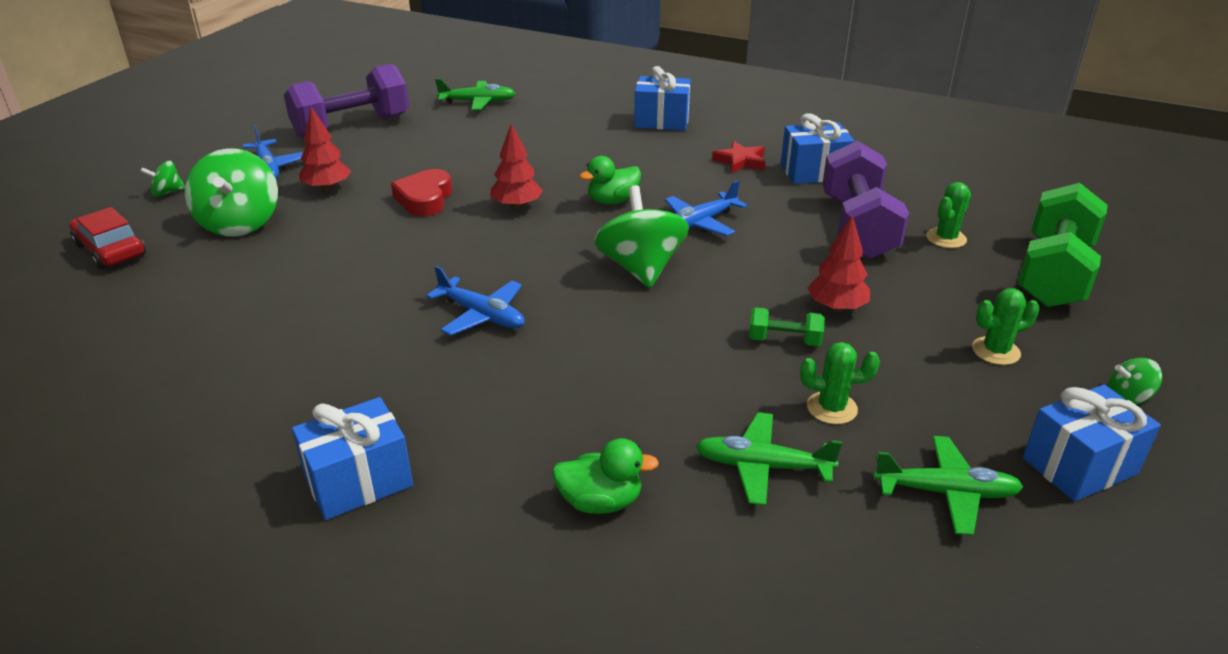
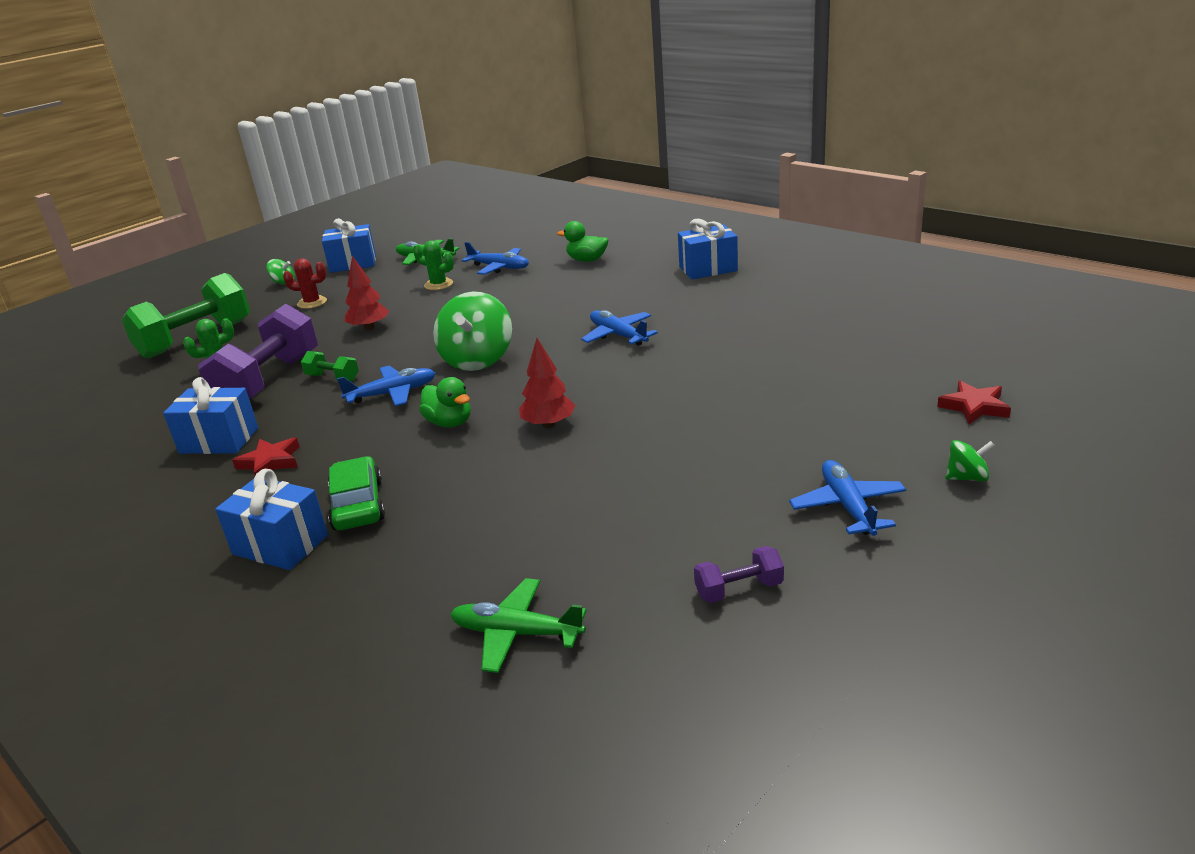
camera: 160 degrees left, 5 degrees down
red car [69,207,146,269] -> red star [937,381,1011,424]
green spinning top [185,148,278,236] -> none
purple dumbbell [284,64,409,138] -> purple dumbbell [694,546,784,603], size x0.45
red tree [299,107,351,191] -> none
red heart [391,169,452,216] -> none
green duck [580,156,641,205] -> green duck turned 60 degrees clockwise [419,377,471,427]
green plane [695,412,842,506] -> blue plane [462,242,529,275]
green dumbbell [749,307,825,346] -> green dumbbell moved to [301,351,359,382]
green cactus [972,288,1039,365] -> red cactus [283,258,327,309]
none -> green car [328,456,385,530]

